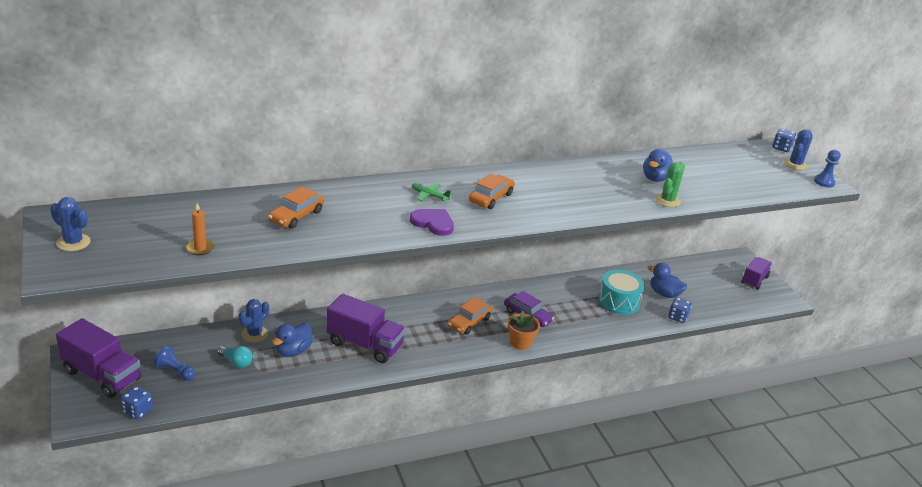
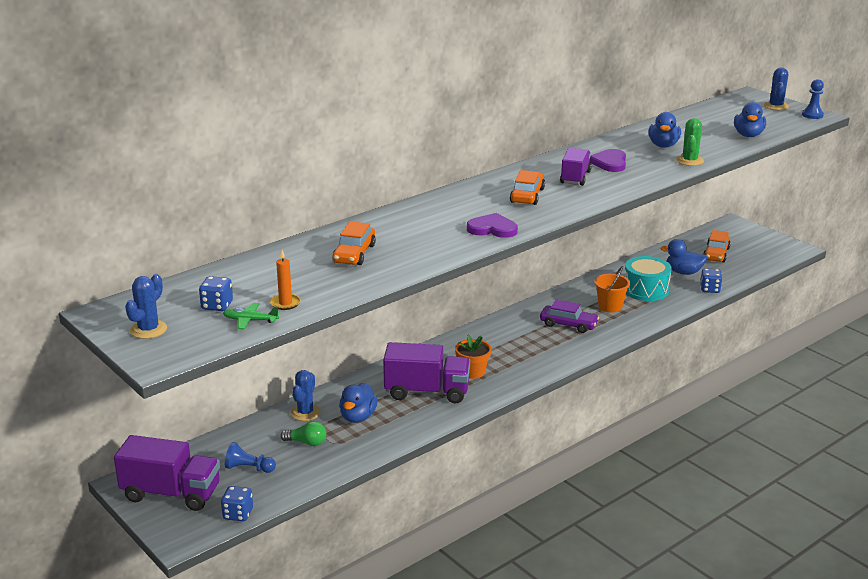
camera: 15 degrees left, 5 degrees down
blue cactus [50,197,91,251] -> blue cactus turned 75 degrees counterclockwise [125,274,167,339]
turquoise light bulb [217,346,253,368] -> green light bulb [280,421,326,446]
green plane [412,183,452,202] -> green plane moved to [223,303,279,330]
orange car [448,297,492,335] -> orange car moved to [703,230,731,262]
orange flower pot [508,311,540,350] -> orange flower pot moved to [455,335,491,379]
purple truck [741,257,772,290] -> purple truck moved to [560,148,592,186]
blue dice [772,128,796,152] -> blue dice moved to [199,276,233,311]
none -> purple heart [590,149,626,172]
none -> orange bucket [594,266,630,313]
none -> blue duck [734,102,766,137]

